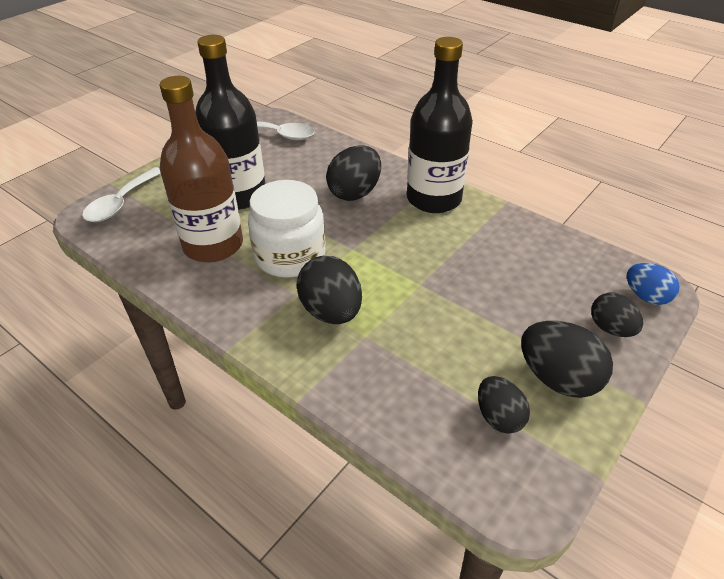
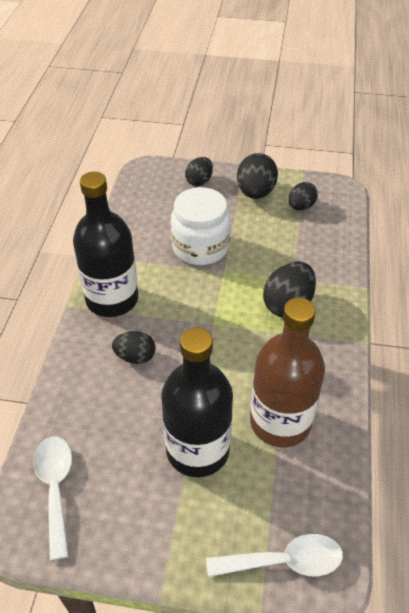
camera: 120 degrees left, 5 degrees up
white jar [248,180,326,278] -> white jar moved to [171,187,230,265]
black egg [326,146,381,201] -> black egg [112,331,155,364], size x0.64
blue egg [627,263,679,305] -> none

